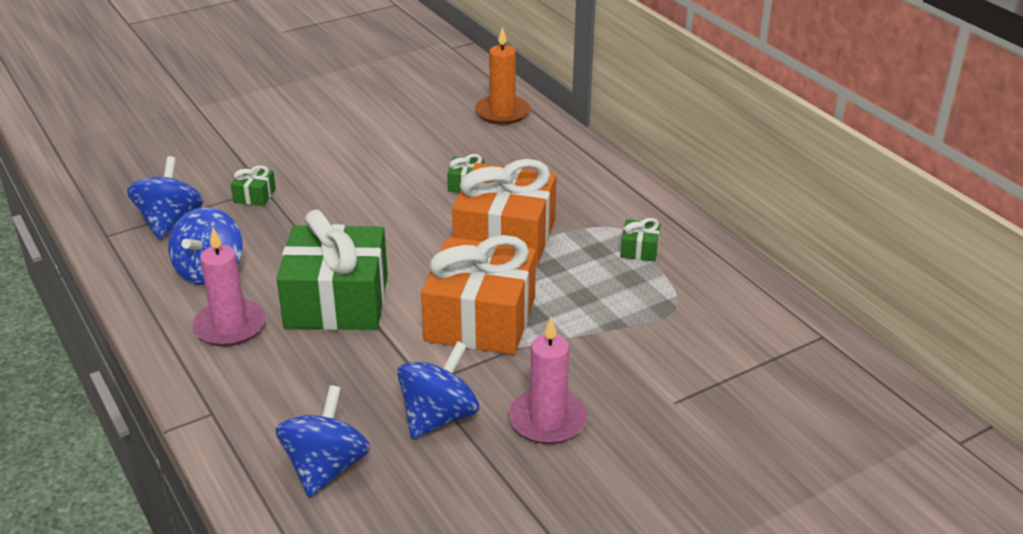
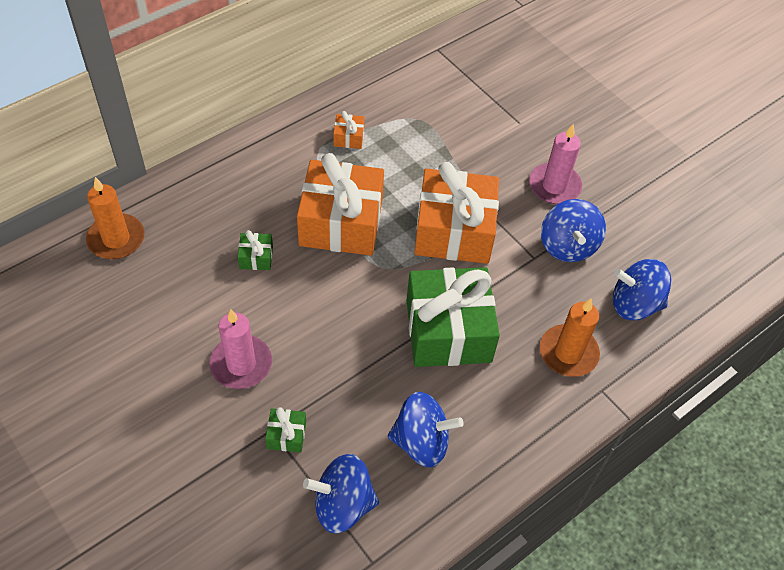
camera: 100 degrees left, 20 degrees up
pink candle [192,228,266,347] -> pink candle moved to [209,309,272,389]
blue spinning top [397,341,479,439] -> blue spinning top turned 120 degrees counterclockwise [541,199,606,262]
green gift [621,218,660,261] -> orange gift [333,111,364,149]
none -> orange candle [540,298,600,377]

